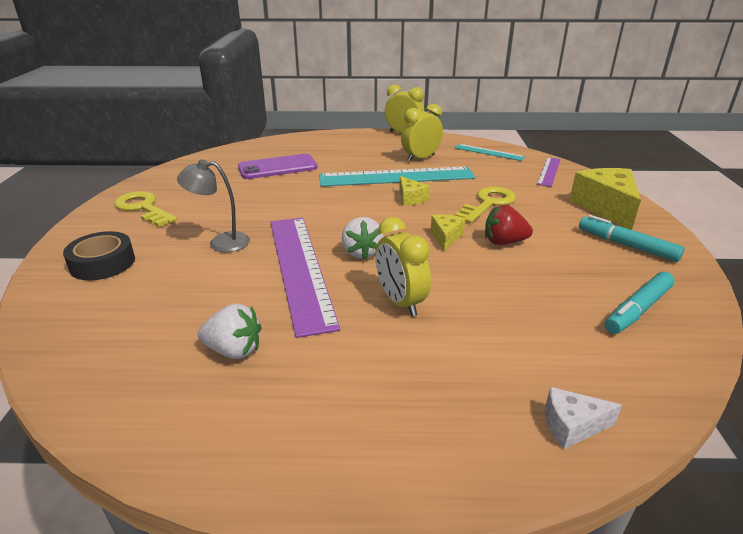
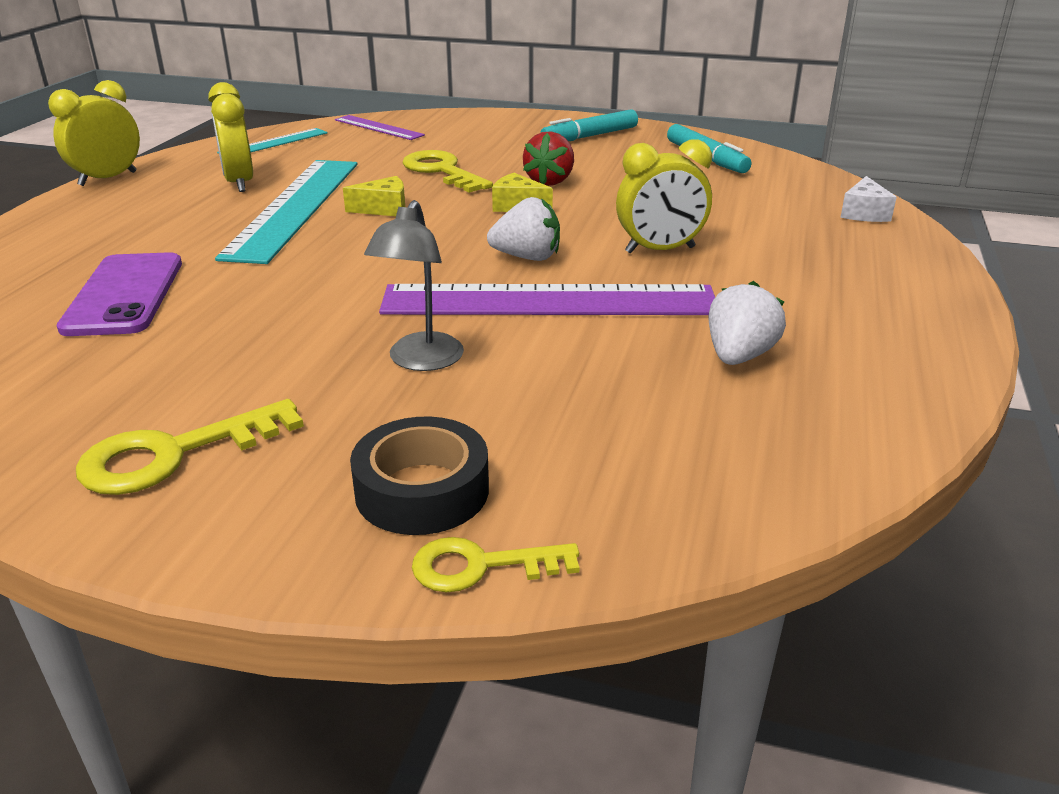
camera: 75 degrees left, 0 degrees up
yellow cheese [569,168,641,230] -> none
none -> yellow key [412,537,579,592]

